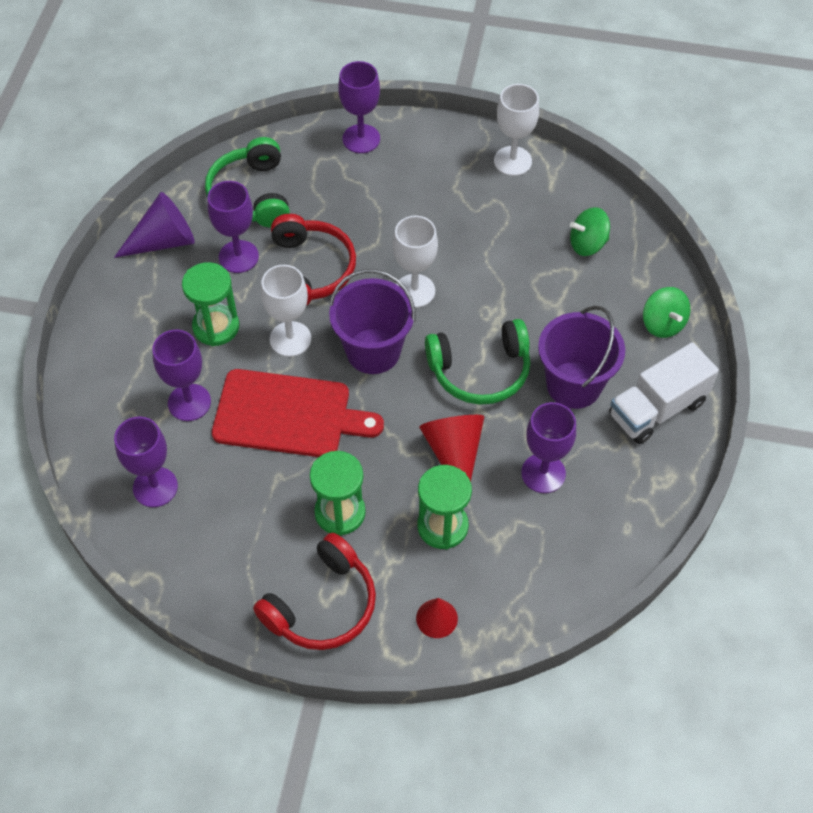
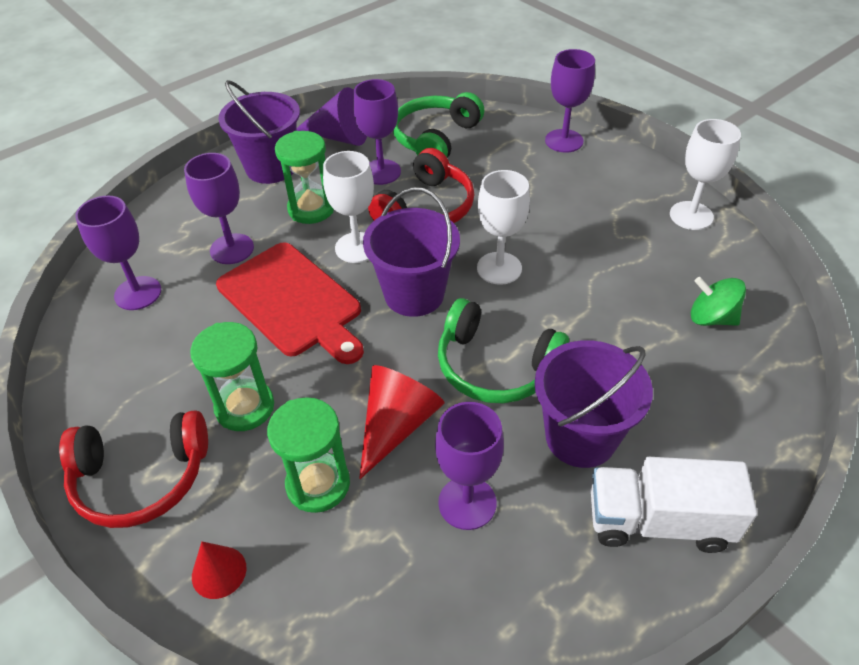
camera: 40 degrees right, 10 degrees down
green spinning top [643,287,690,338] -> none
none -> purple bucket [218,80,300,184]

